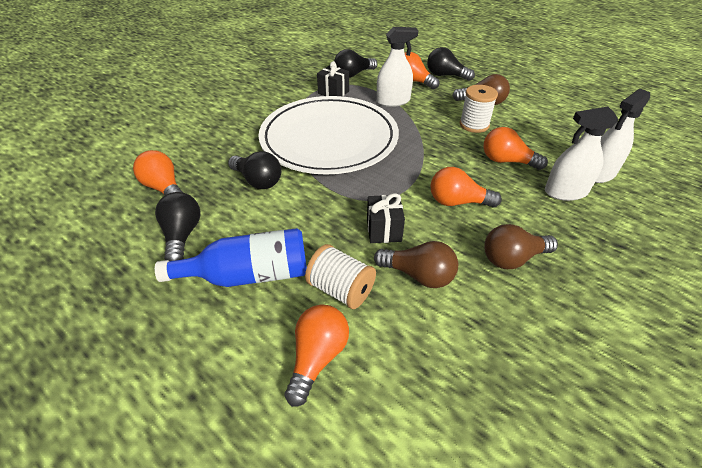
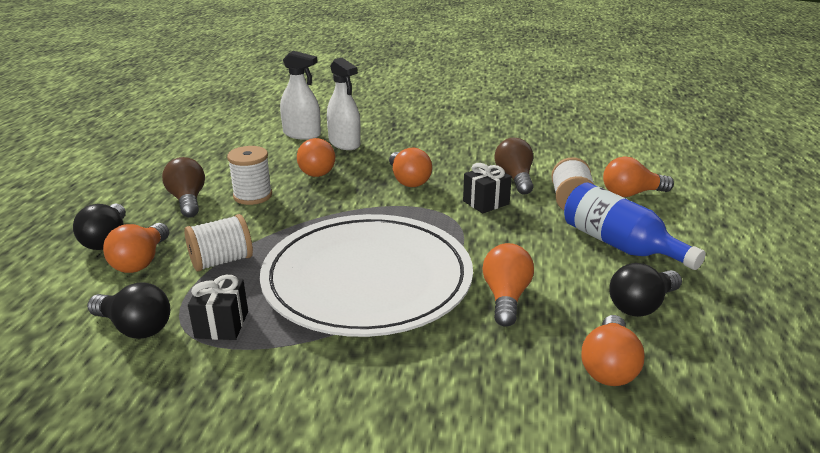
camera: 120 degrees left, 15 degrees down
black light bulb [228,151,281,189] -> orange light bulb [482,243,534,327]
white spray bottle [377,27,419,107] -> white spool [184,214,253,272]
brown light bulb [484,224,558,269] -> none

